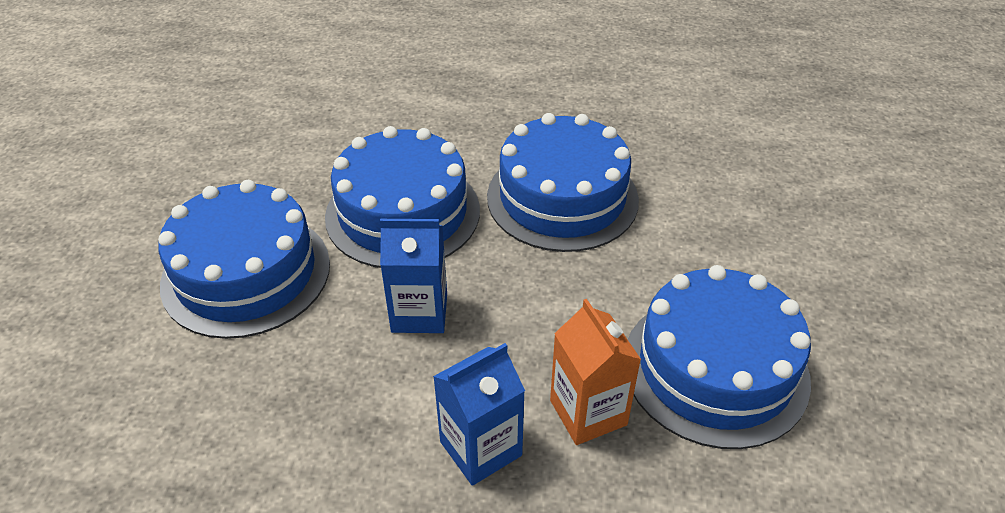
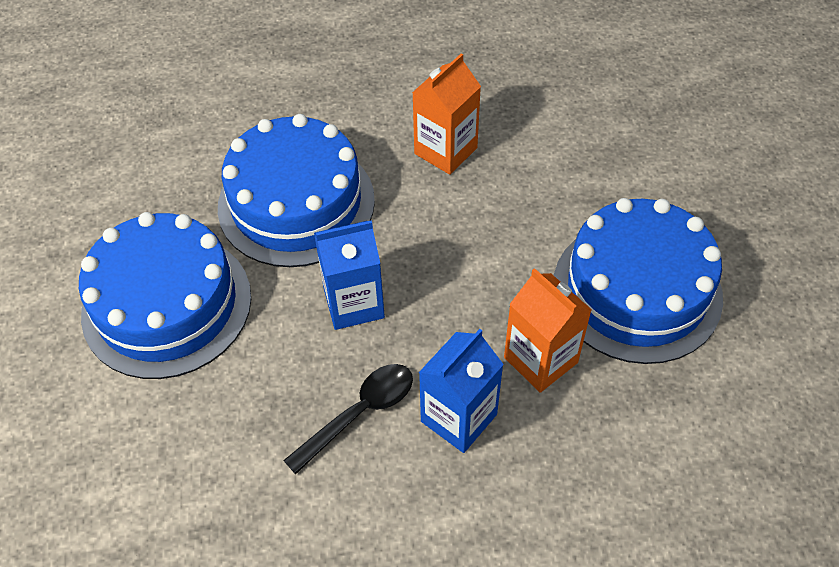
camera: 15 degrees left, 10 degrees up
blue cake [487,113,639,252] -> orange carton [412,53,481,175]
none -> black spoon [283,364,413,474]

